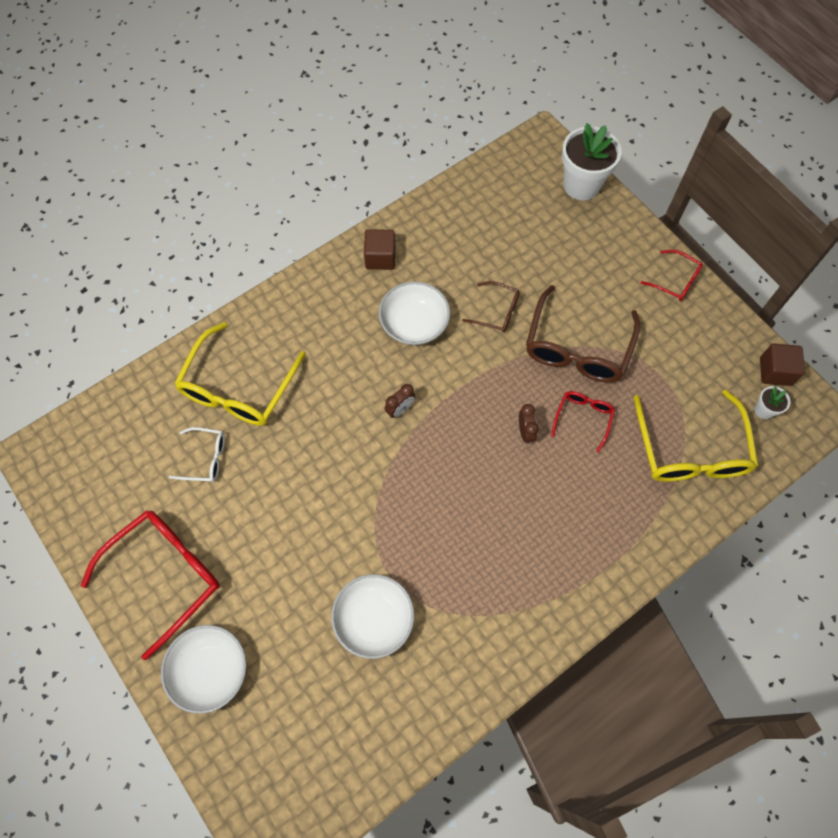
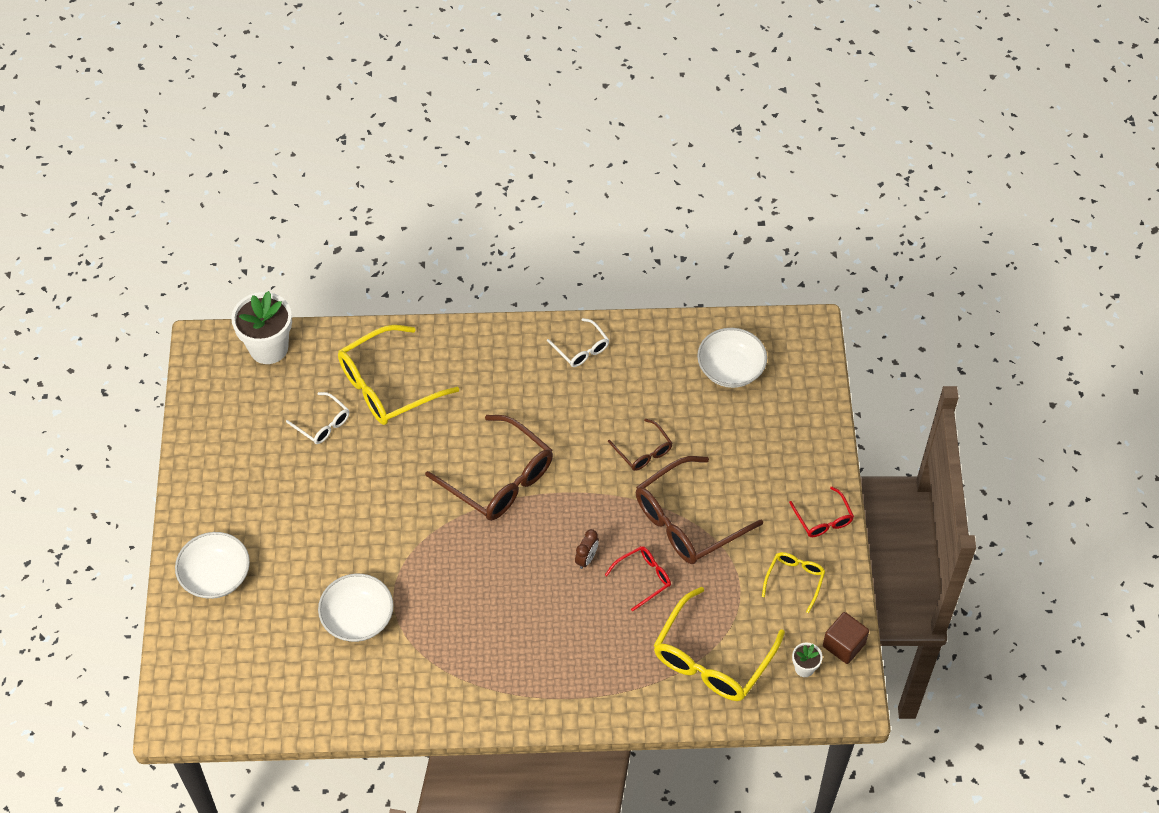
camera: 35 degrees right, 10 degrees down
red glasses [81,510,220,660] -> none
brown cube [364,229,395,270] -> white glasses [547,318,609,367]
white bowl [379,281,450,345] -> white bowl moved to [697,328,767,388]
brown clock [385,384,416,418] -> brown glasses [425,415,553,521]
white flower pot [562,123,622,200] -> white flower pot moved to [231,291,292,364]
none -> yellow glasses [762,552,825,613]

